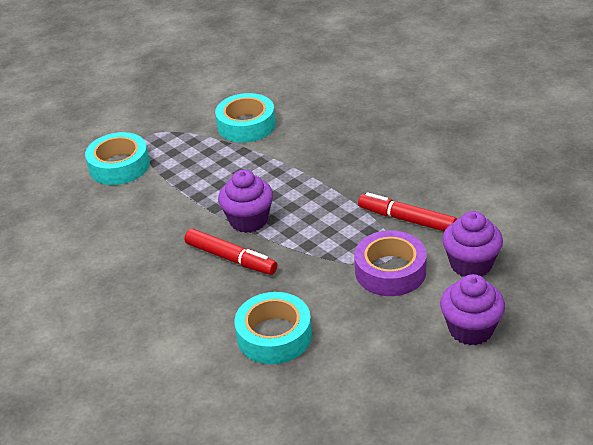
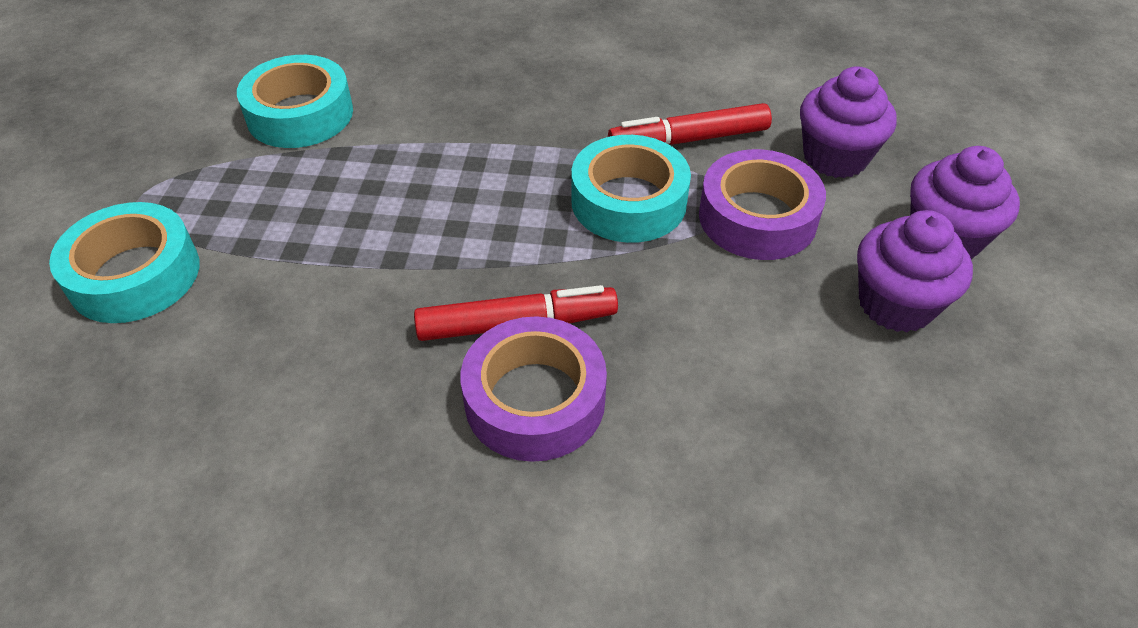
camera: 45 degrees left, 10 degrees up
purple cupcake [218,170,273,233] -> purple cupcake moved to [857,210,973,332]
turquoise tape [234,292,312,364] -> turquoise tape moved to [571,135,691,243]
none -> purple tape [461,316,607,462]

